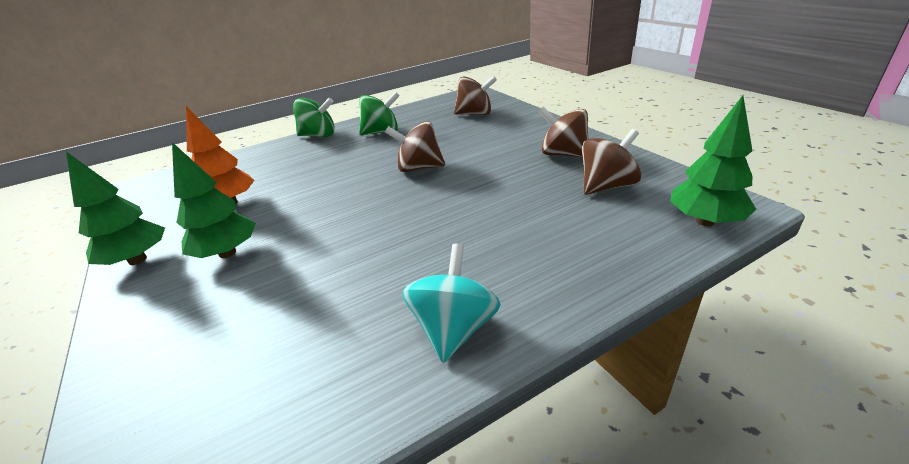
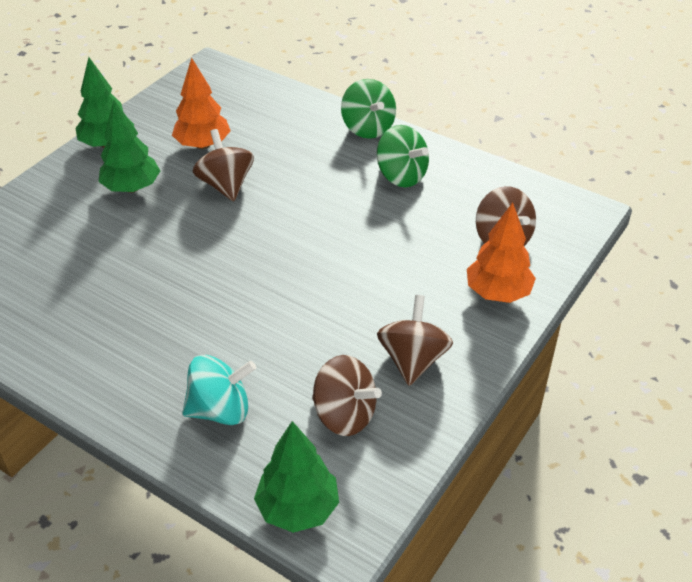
camera: 60 degrees right, 10 degrees up
brown spinning top [385,121,445,172] -> brown spinning top moved to [193,129,254,201]
turquoise spinning top [402,244,501,363] -> turquoise spinning top moved to [182,355,256,425]
none -> orange tree [467,202,536,303]

